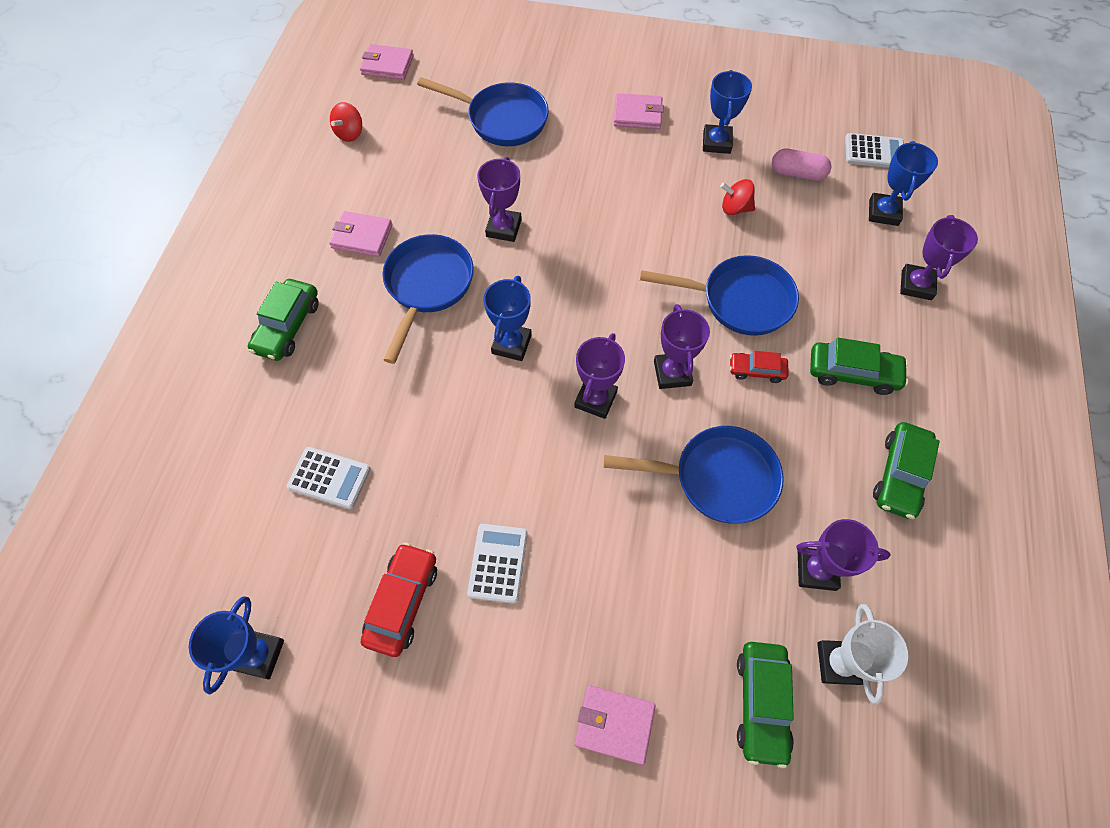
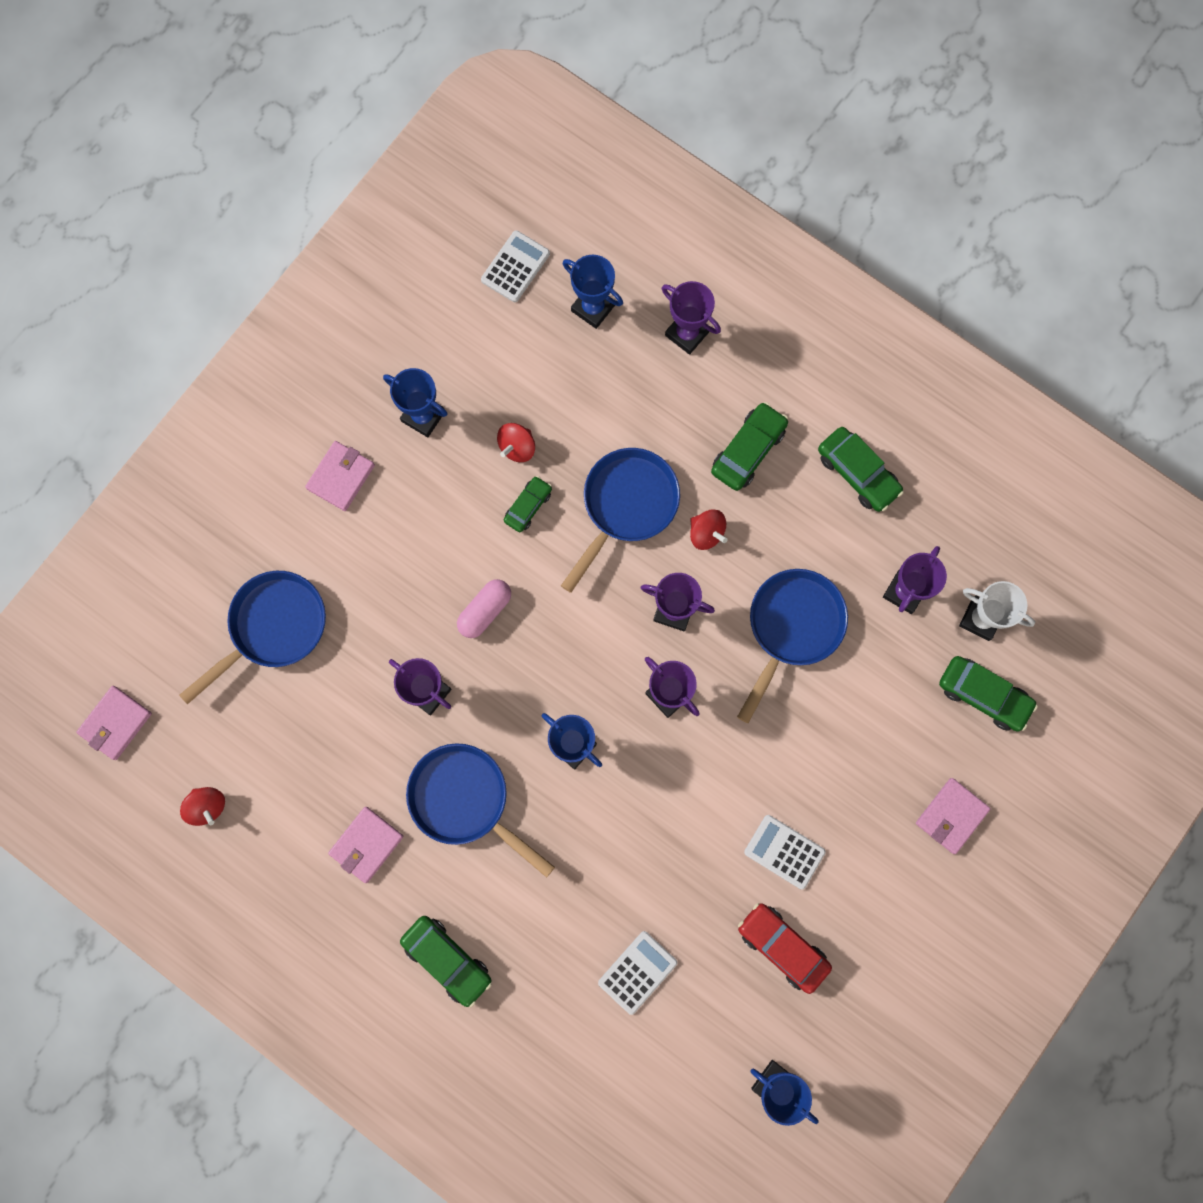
camera: 65 degrees left, 15 degrees up
red car [730,351,789,383] -> red spinning top [690,509,727,550]
pink capsule [772,148,832,181] -> pink capsule moved to [457,579,511,638]
none -> green car [504,476,552,532]

